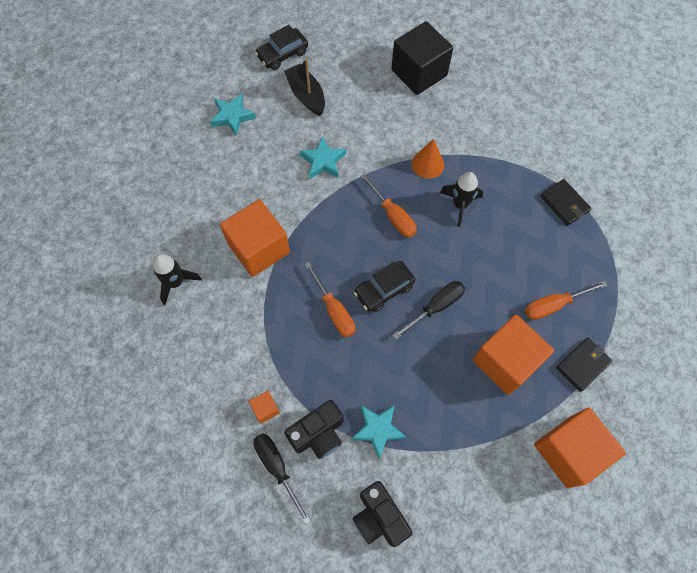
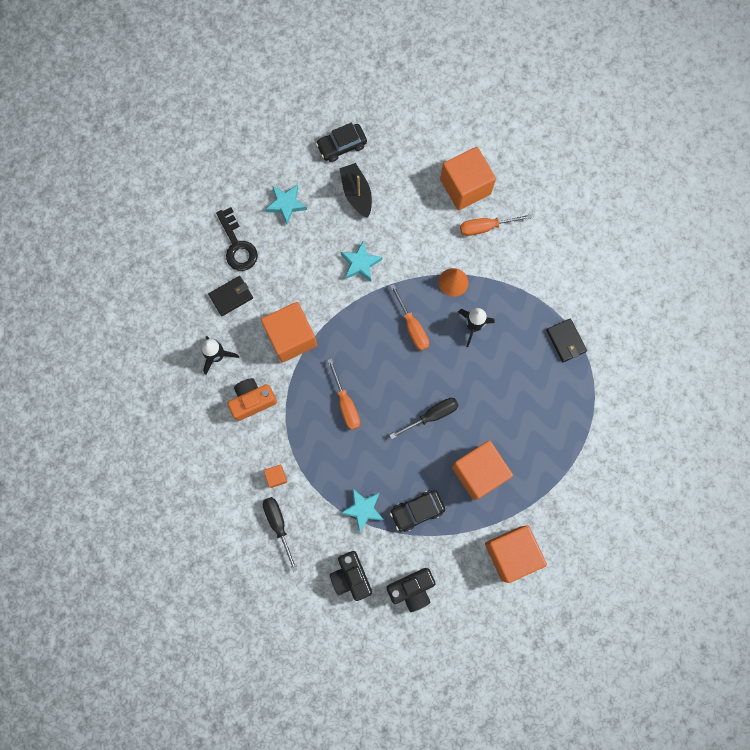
camera: 10 degrees right, 10 degrees up
black camera [284,400,343,459] -> black camera moved to [386,568,436,612]
black car [354,261,415,312] -> black car moved to [390,490,445,532]
black cube [391,21,453,95] -> orange cube [440,147,496,210]
orange screwdriver [525,281,607,320] -> orange screwdriver moved to [460,214,531,236]
black wallet [556,338,612,392] -> black wallet moved to [208,276,253,316]
none -> black key [216,207,258,271]
none -> orange camera [228,378,277,421]

